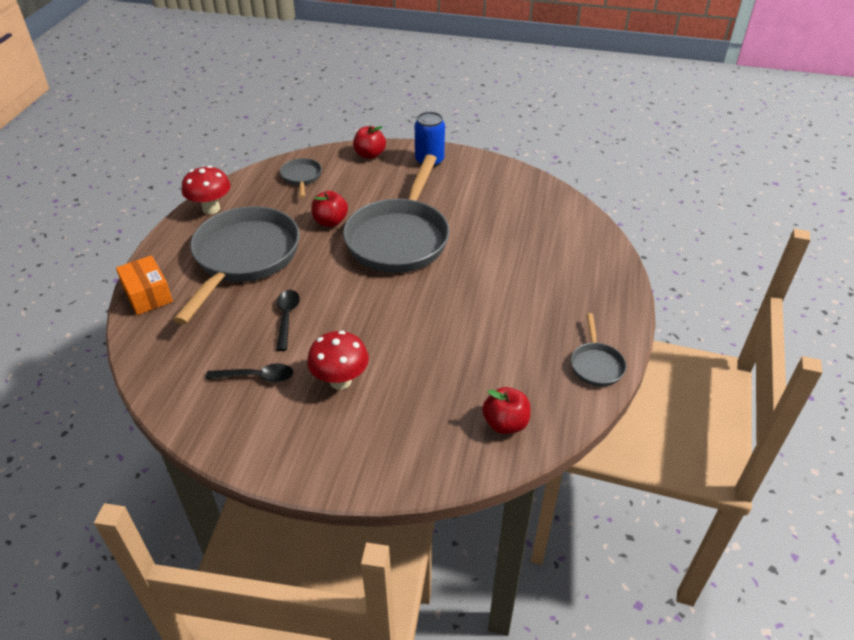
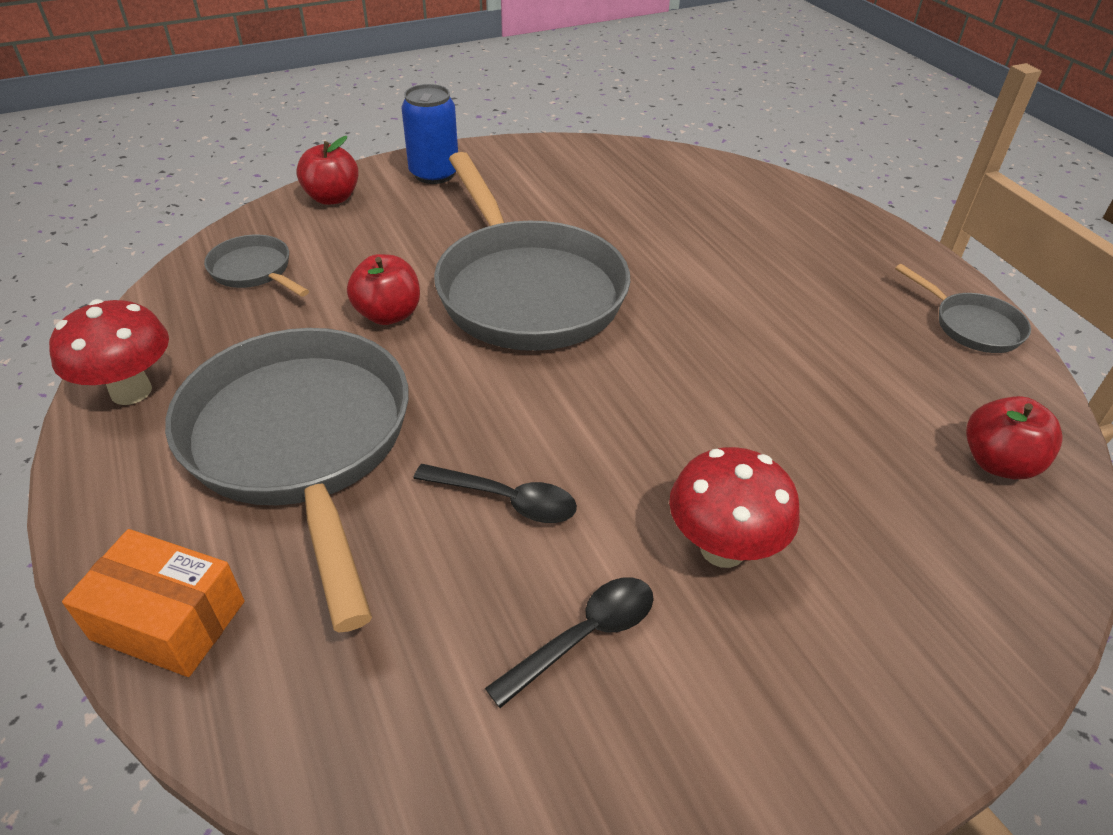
camera: 40 degrees left, 0 degrees up
black spoon [276,290,300,351] -> black spoon turned 150 degrees clockwise [413,464,577,523]

